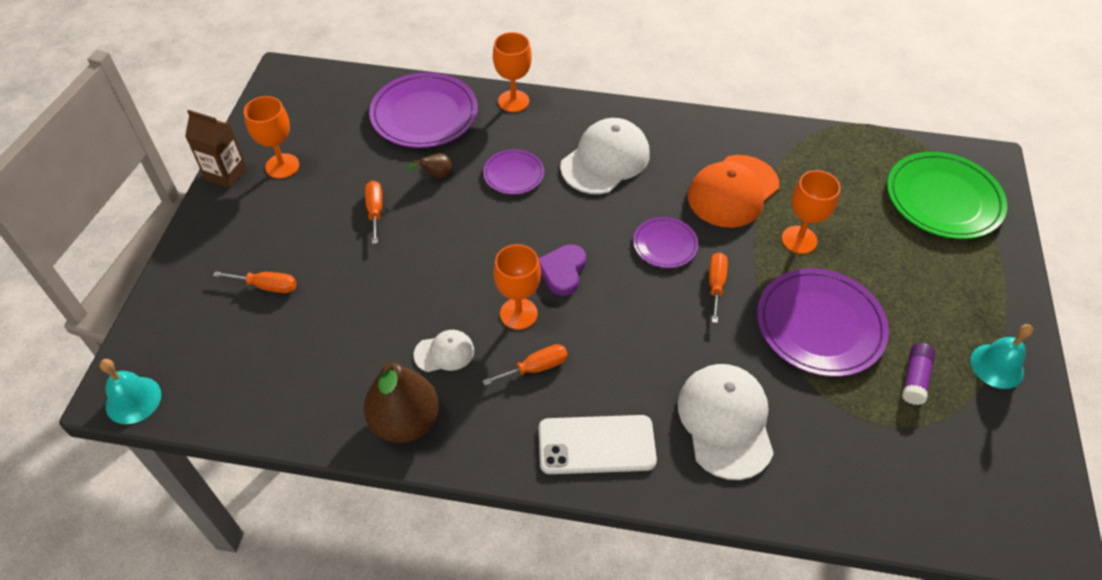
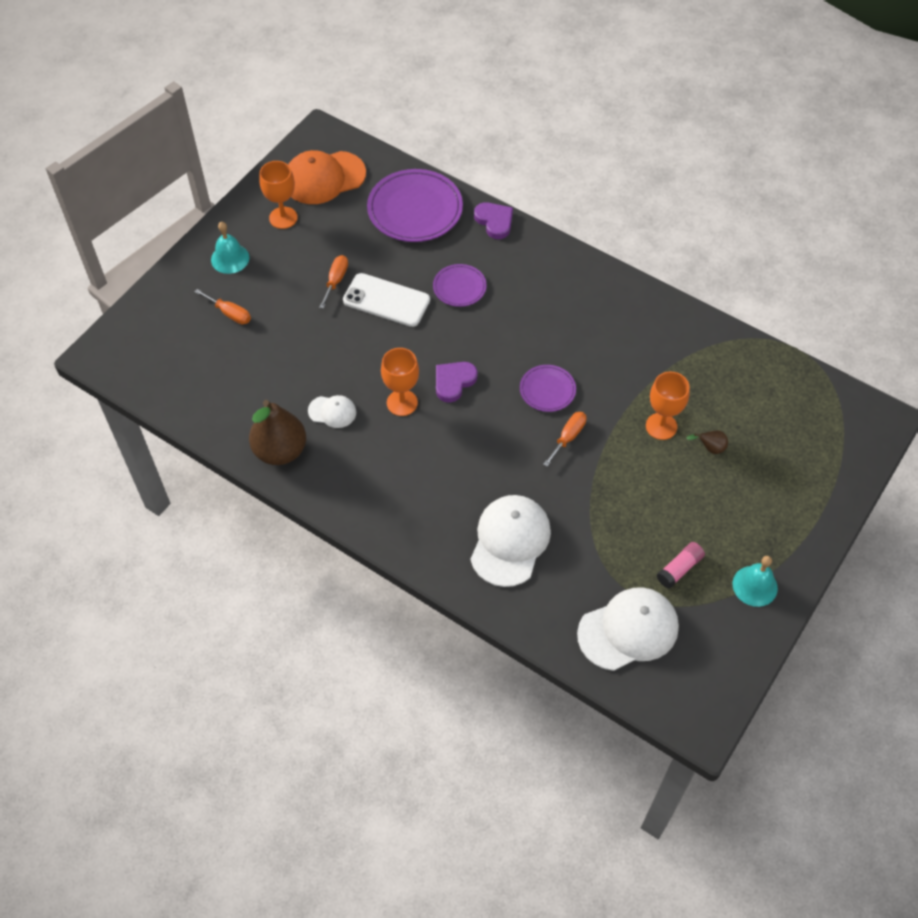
camera: 25 degrees right, 5 degrees up
turquoise bell [99,359,161,424] -> turquoise bell moved to [211,222,249,274]
brown carton [185,110,247,189] -> none
brown pear [407,153,452,179] -> brown pear moved to [686,431,728,454]
orange screwdriver [482,344,568,386] -> none
orange goblet [493,32,532,112] -> purple heart [474,202,513,239]
white phone [539,415,657,474] -> white phone moved to [343,273,430,327]
white cap [560,118,650,194] -> white cap moved to [577,587,679,671]
orange cap [688,155,779,228] -> orange cap moved to [288,150,366,204]
purple plate [757,268,889,377] -> none
green plate [887,152,1007,239] -> none
purple glue stick [902,343,935,405] -> pink glue stick [657,542,705,589]

